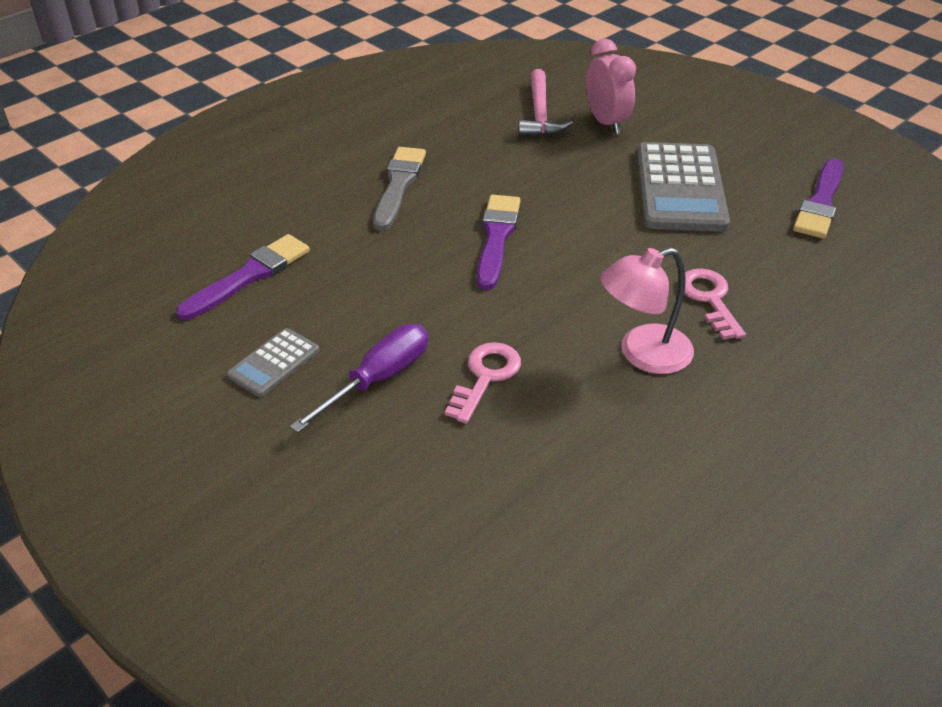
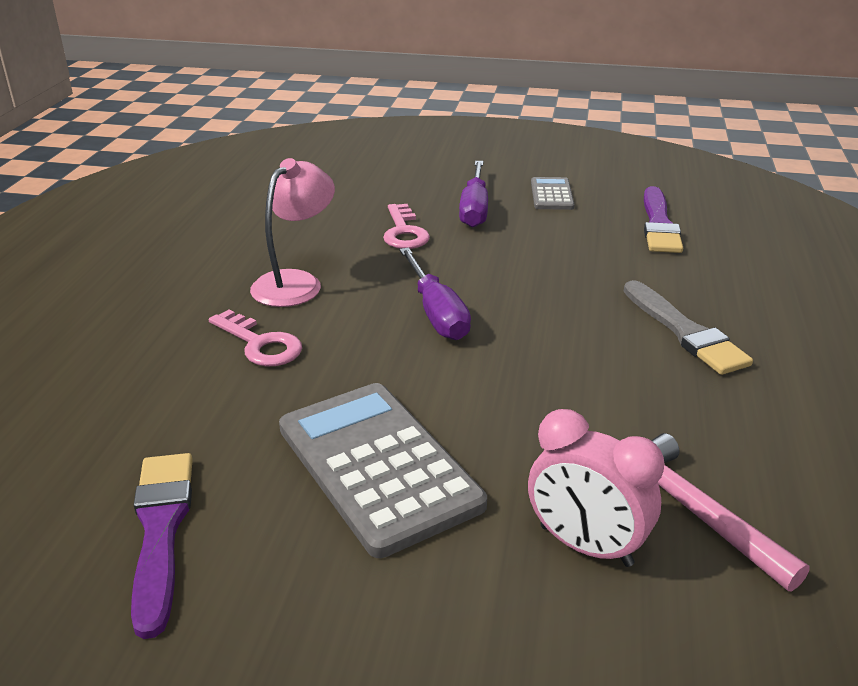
camera: 145 degrees right, 10 degrees down
purple brush [477,195,520,290] -> none
none -> purple screwdriver [399,247,471,340]

